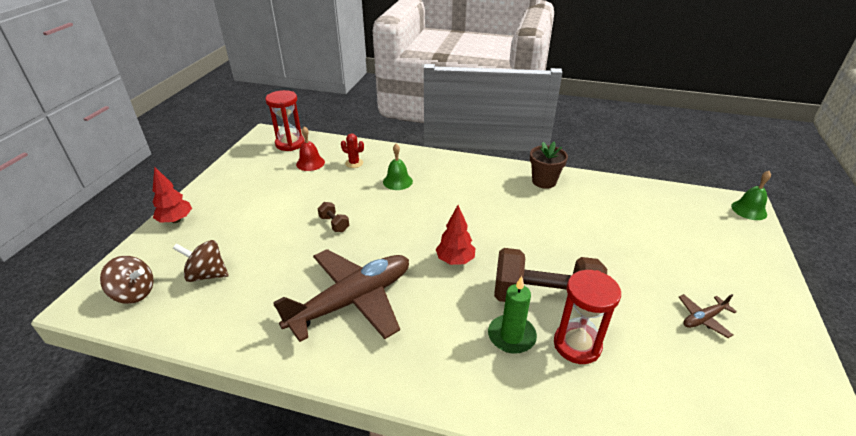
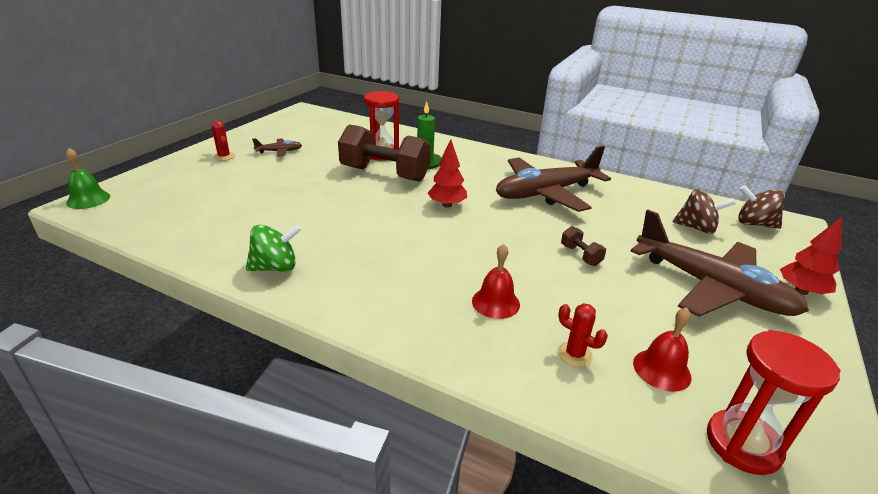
camera: 170 degrees left, 5 degrees down
green bell [383,144,413,190] -> red bell [472,244,520,319]
brown flower pot [530,142,568,189] -> green spinning top [246,224,302,272]
none -> red cactus [212,121,235,161]
none -> brown plane [631,210,809,317]

